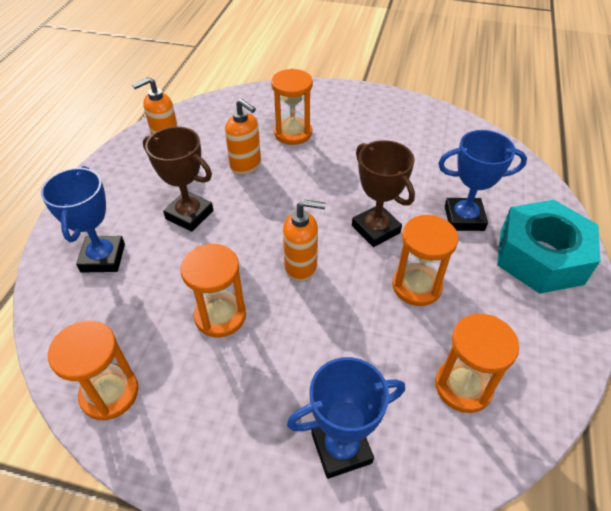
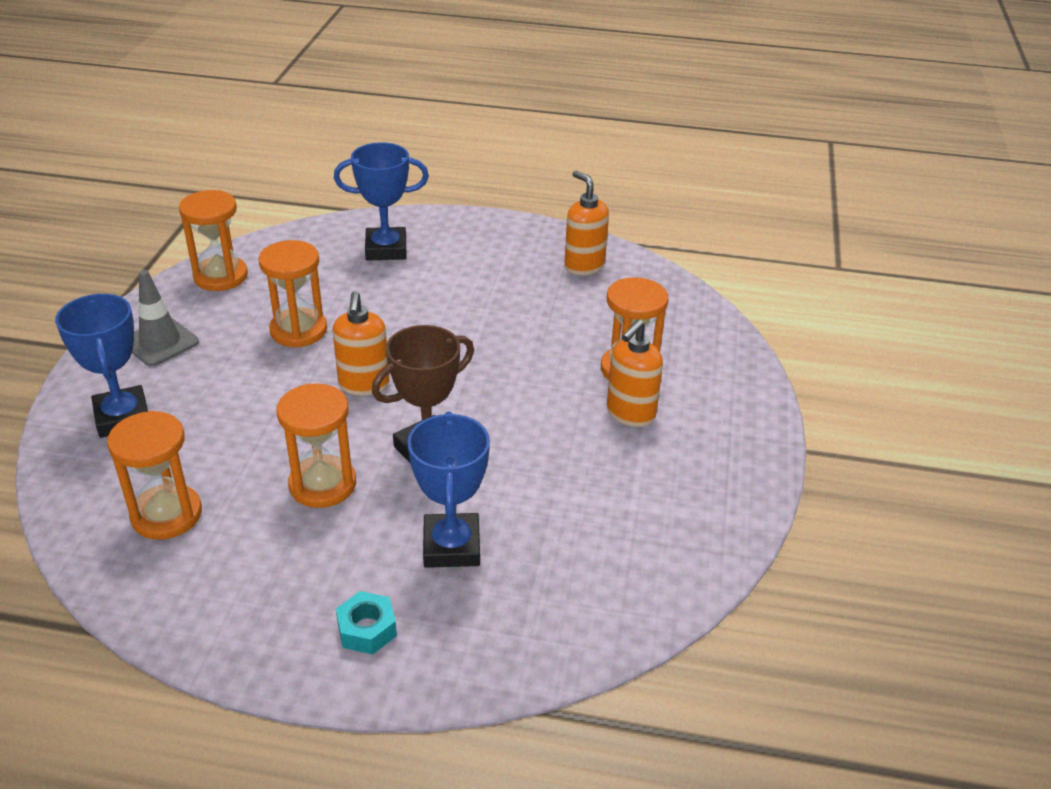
camera: 85 degrees right, 10 degrees down
brown trophy [143,127,213,232] -> none
orange soap dispenser [225,99,261,175] -> orange soap dispenser moved to [607,320,663,427]
turquoise nut [497,200,600,294] -> turquoise nut [336,591,397,654], size x0.41
none -> grey traffic cone [132,270,199,366]

